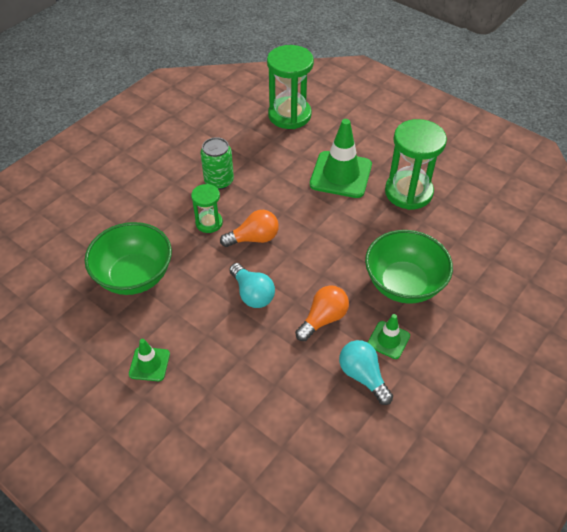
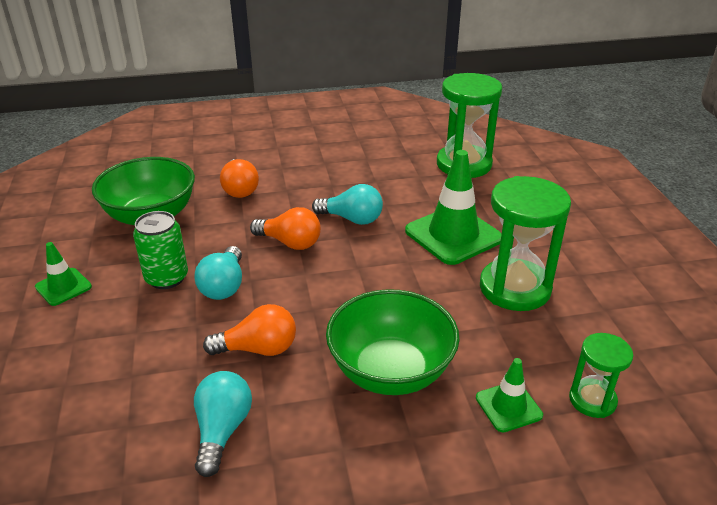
camera: 40 degrees right, 15 degrees down
green hourglass [191,184,223,233] -> green hourglass moved to [569,333,633,418]
green can [200,137,234,190] -> green can moved to [133,211,188,289]
green traffic cone [368,314,410,359] -> green traffic cone moved to [476,358,543,432]
none -> orange light bulb [220,159,259,198]
none -> turquoise light bulb [312,184,383,225]

